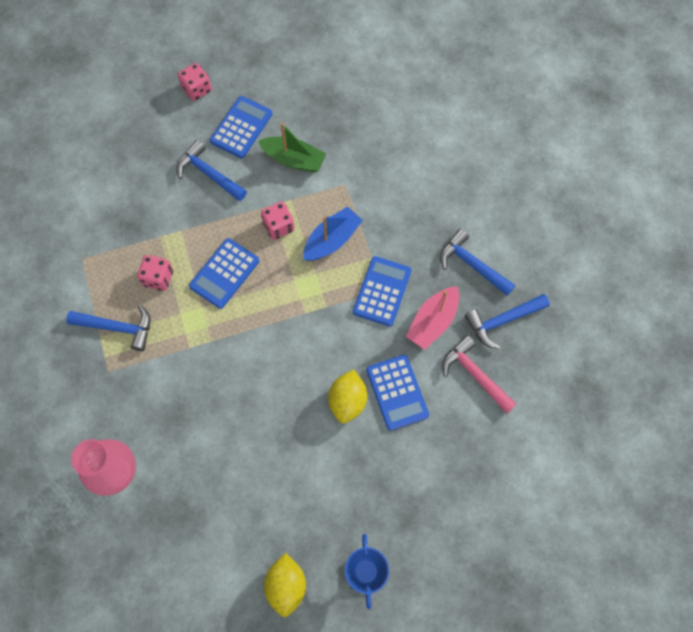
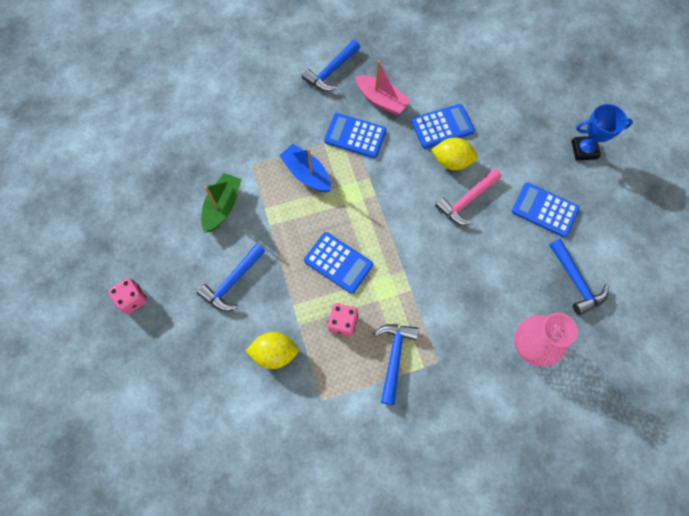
camera: 90 degrees left, 0 degrees up
blue calculator [210,96,272,158] -> blue calculator moved to [512,182,579,237]
pink dice [261,202,295,240] -> none
yellow lemon [264,553,306,617] -> yellow lemon moved to [246,332,299,369]
pink hammer [442,335,517,414] -> pink hammer moved to [435,169,501,225]
blue hammer [465,294,550,349] -> blue hammer moved to [549,239,609,315]

